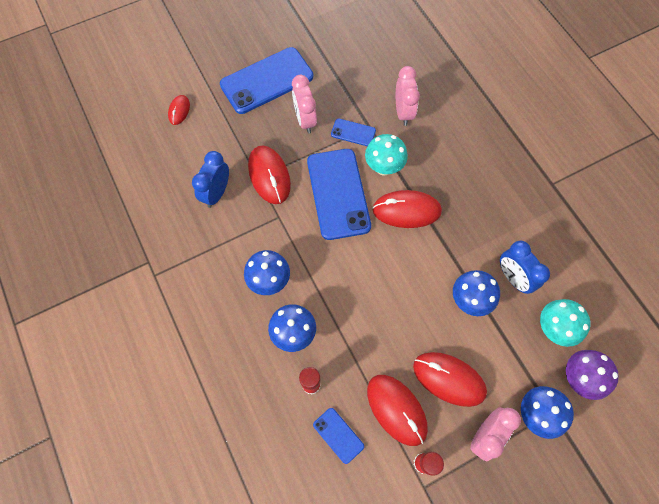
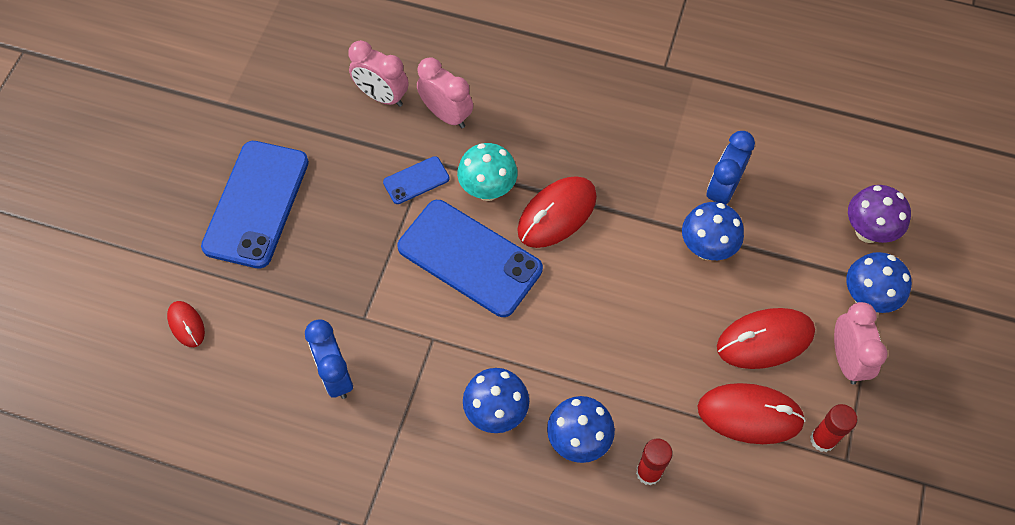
camera: 45 degrees left, 5 degrees down
red mouse [248,146,291,204] -> none
pink clock [292,75,317,134] -> pink clock moved to [348,40,409,107]
blue phone [313,408,364,464] -> none
blue clock [500,241,550,294] -> blue clock turned 105 degrees clockwise [707,131,755,205]
turquoise mushroom [540,299,591,347] -> none

